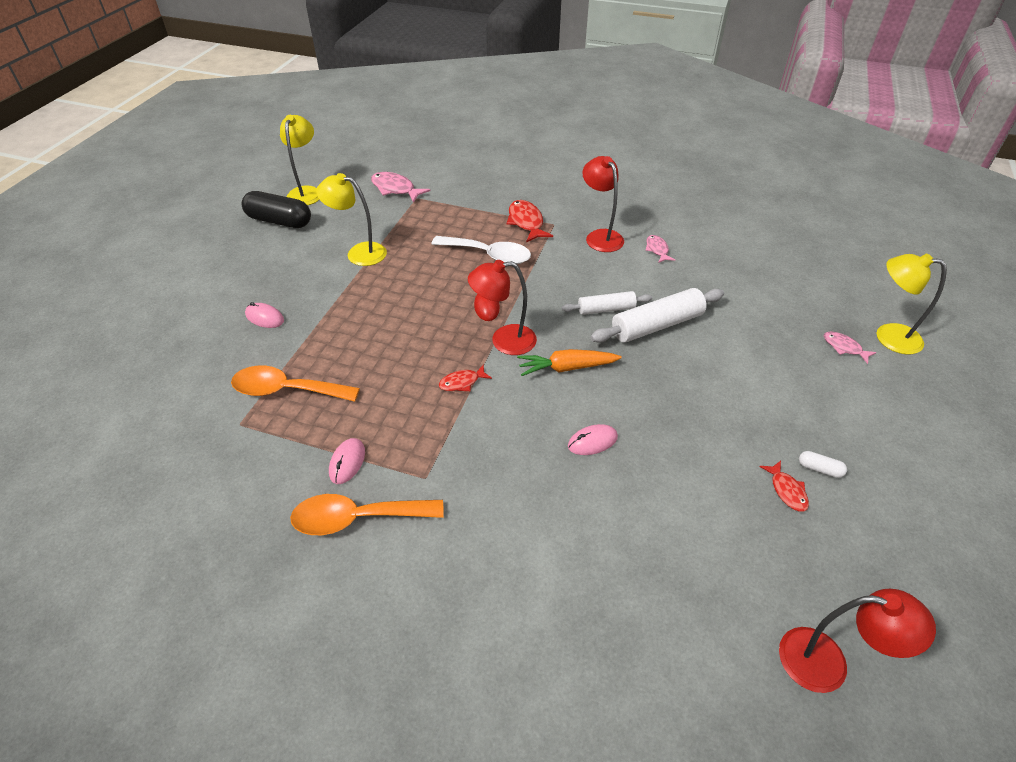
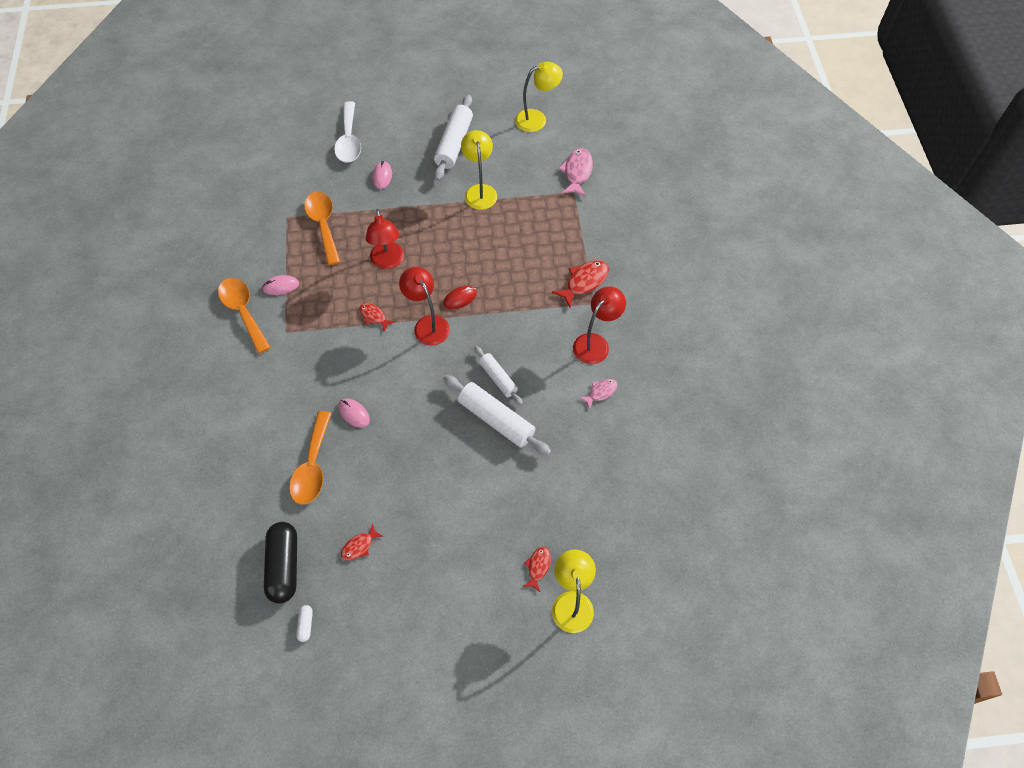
camera: 65 degrees right, 15 degrees up
black capsule [242,191,311,228] -> black capsule moved to [264,522,297,604]
white spoon [431,236,531,264] -> white spoon moved to [334,101,361,163]
orange carrot [517,349,622,376] -> none
red lamp [779,589,936,693] -> red lamp moved to [366,209,404,269]
white capsule [799,451,847,478] -> white capsule moved to [296,605,313,642]
pink fish [824,332,877,364] -> red fish [522,547,551,592]
none -> orange spoon [289,411,332,505]
none -> white rolling pin [434,95,473,181]

